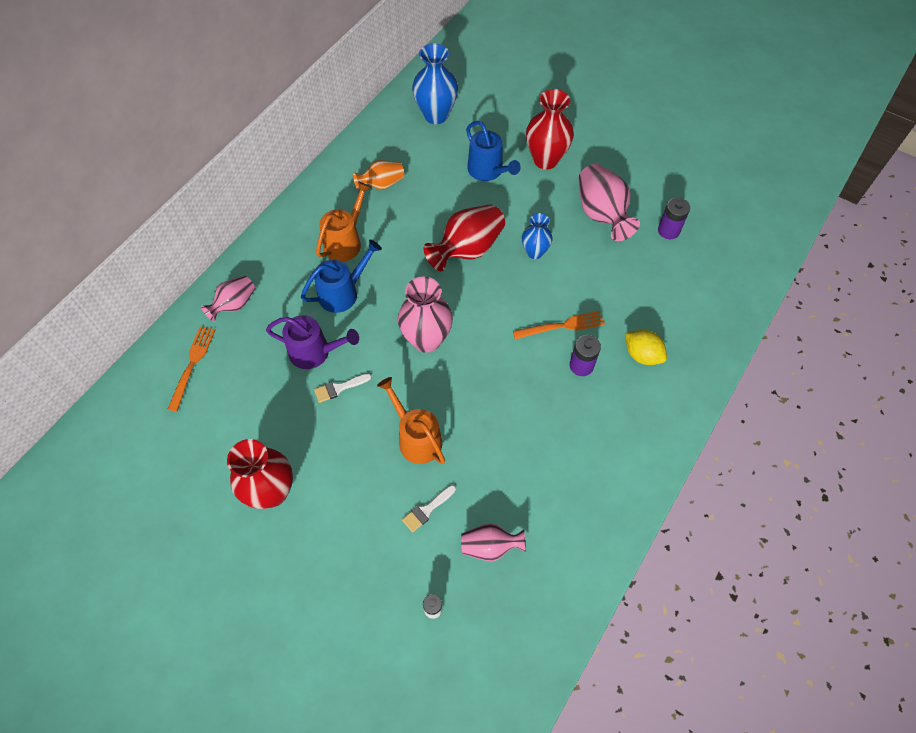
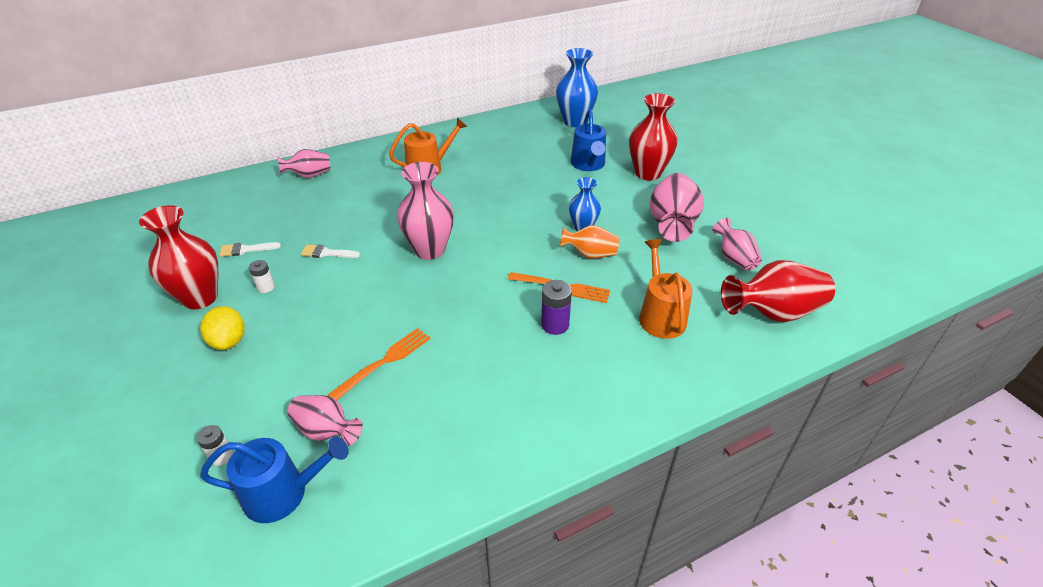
camera: 30 degrees right, 20 degrees down
orange fork [168,326,215,411] -> orange fork moved to [327,328,431,400]
purple watering can [266,315,359,369] -> none
blue watering can [301,240,382,313] -> blue watering can moved to [200,437,349,523]
orange vase [353,160,404,190] -> orange vase moved to [560,225,619,259]
orange watering can [377,377,445,464] -> orange watering can moved to [639,239,693,339]
white brush [402,485,456,533] -> white brush moved to [219,242,281,257]
red vase [424,204,505,271] -> red vase moved to [721,260,835,322]
yellow lemon [625,330,667,365] -> yellow lemon moved to [200,306,245,350]
purple battery [658,197,690,239] -> pink vase [713,218,762,271]
none -> white battery [249,260,275,293]

